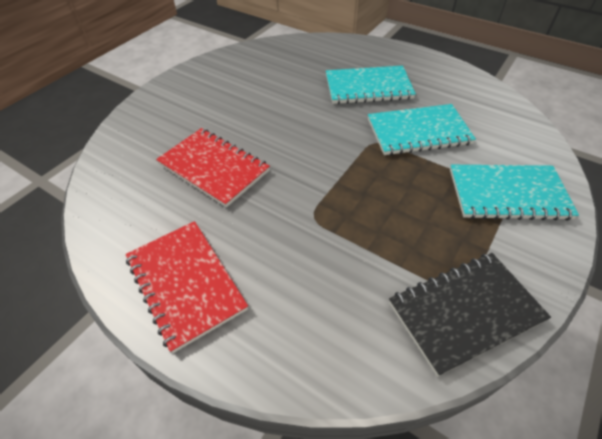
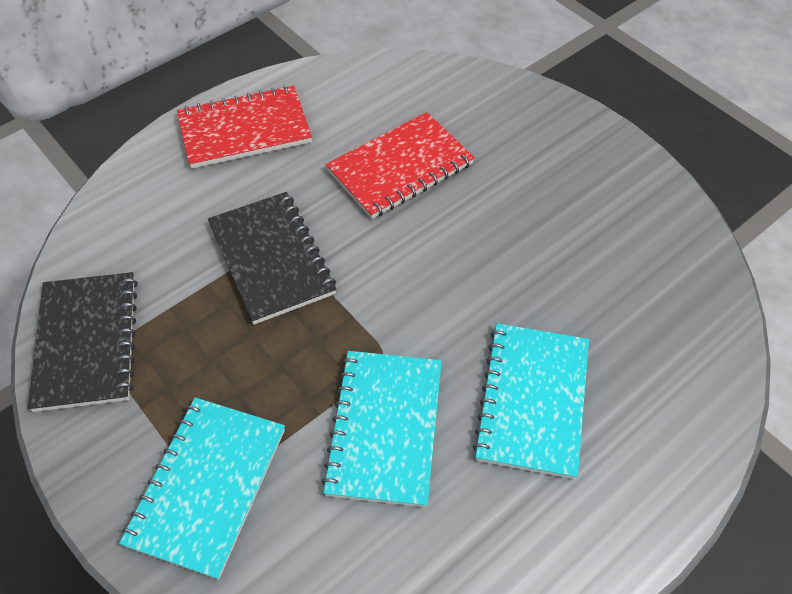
camera: 105 degrees right, 5 degrees up
none -> black notebook [208,192,336,325]

